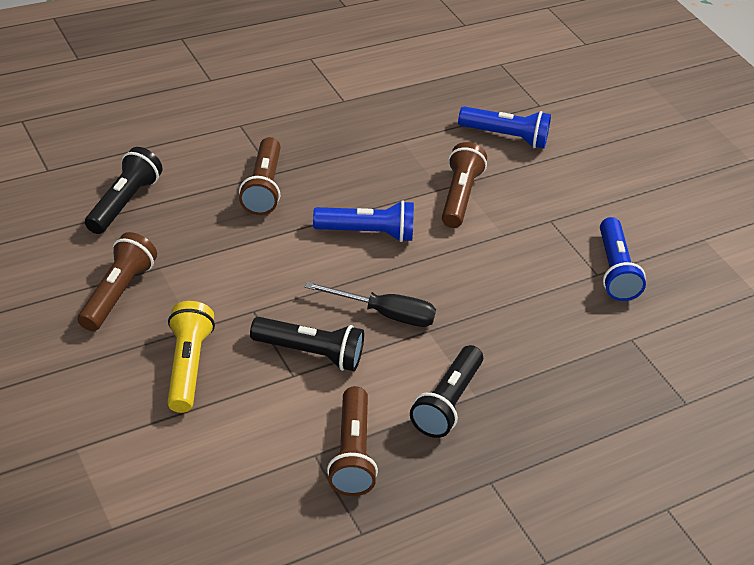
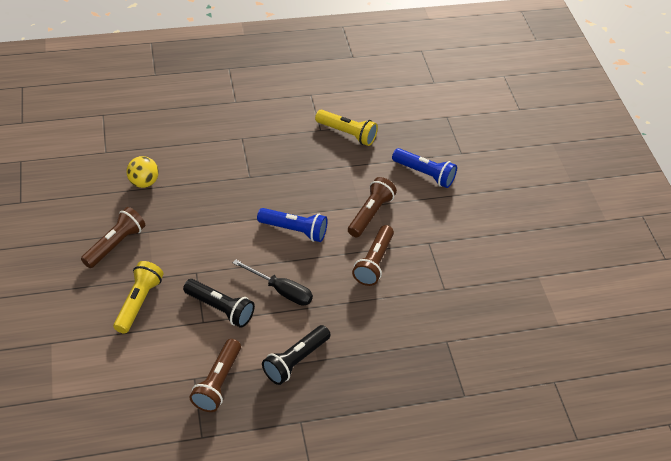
camera: 20 degrees right, 5 degrees up
black flashlight [85,147,163,234] -> yellow ball [126,156,159,188]
brown flashlight [239,137,281,215] -> brown flashlight moved to [352,225,394,286]
blue flashlight [600,217,646,301] -> none
none -> yellow flashlight [315,109,378,146]

